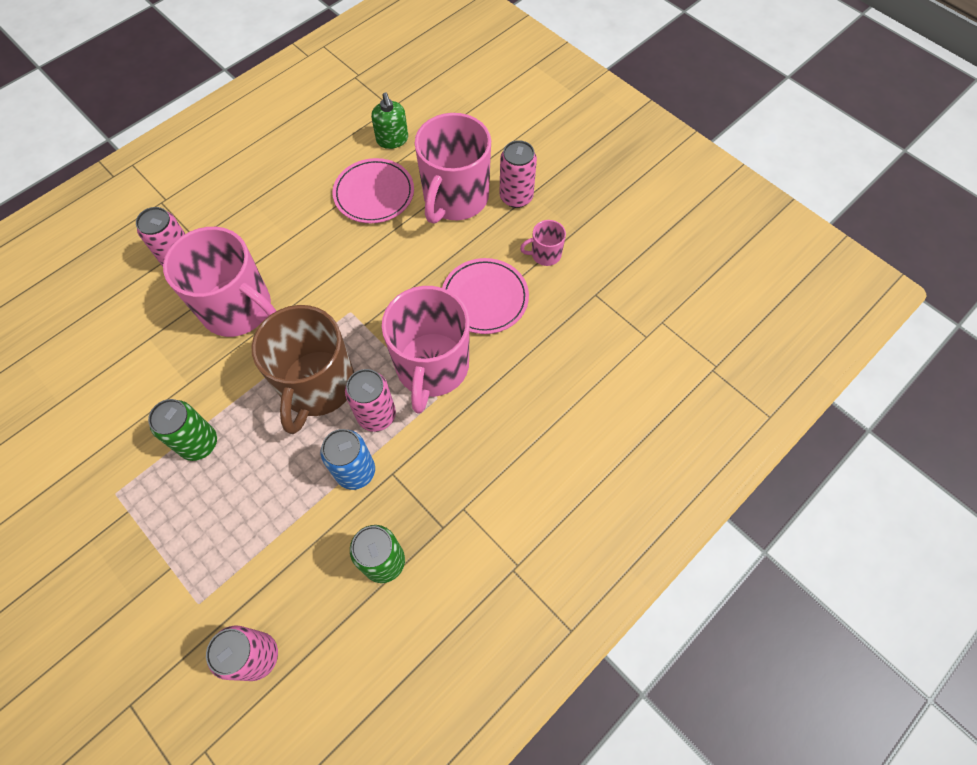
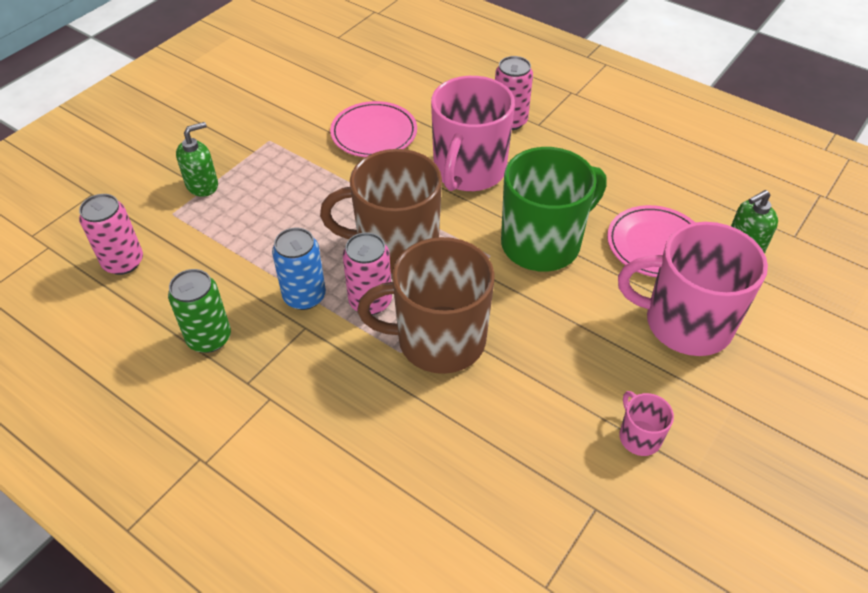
camera: 80 degrees right, 15 degrees down
green can [148,399,217,461] -> none
pink mug [382,286,470,414] -> brown mug [357,237,495,374]
pink plate [442,258,529,334] -> pink plate moved to [330,101,417,157]
pink can [500,140,537,208] -> none
none -> green soap dispenser [176,122,218,197]
none -> green mug [501,147,607,272]

